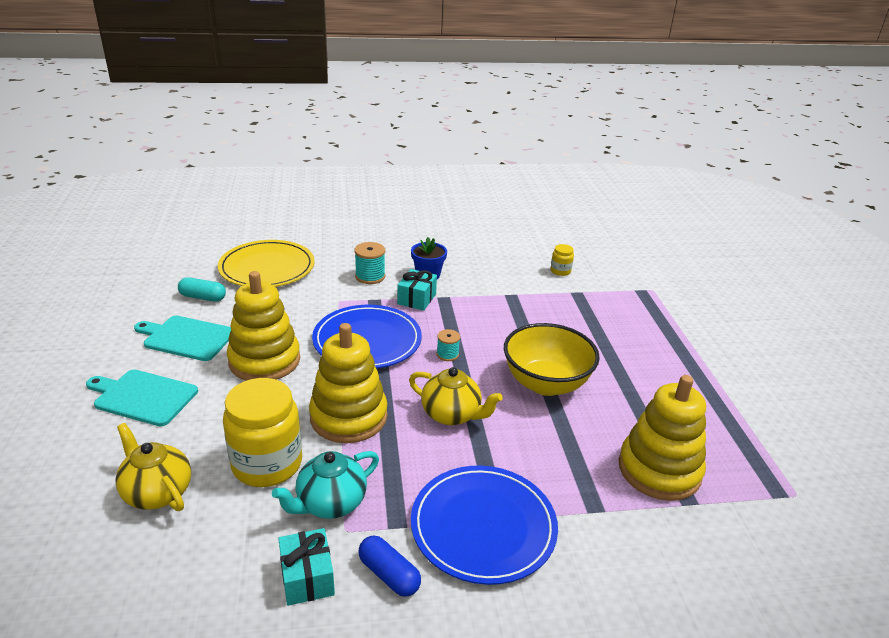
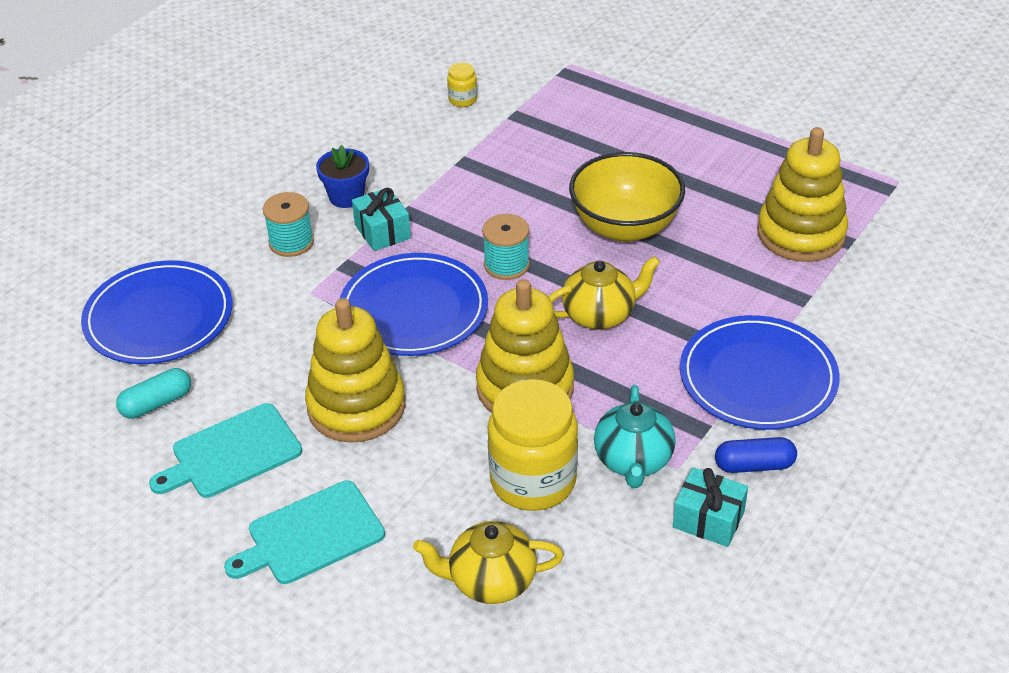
camera: 45 degrees left, 10 degrees up
yellow plate [218,240,315,287] -> blue plate [81,260,233,364]
turquoise spool [437,329,460,361] -> turquoise spool [482,214,530,280], size x1.56

